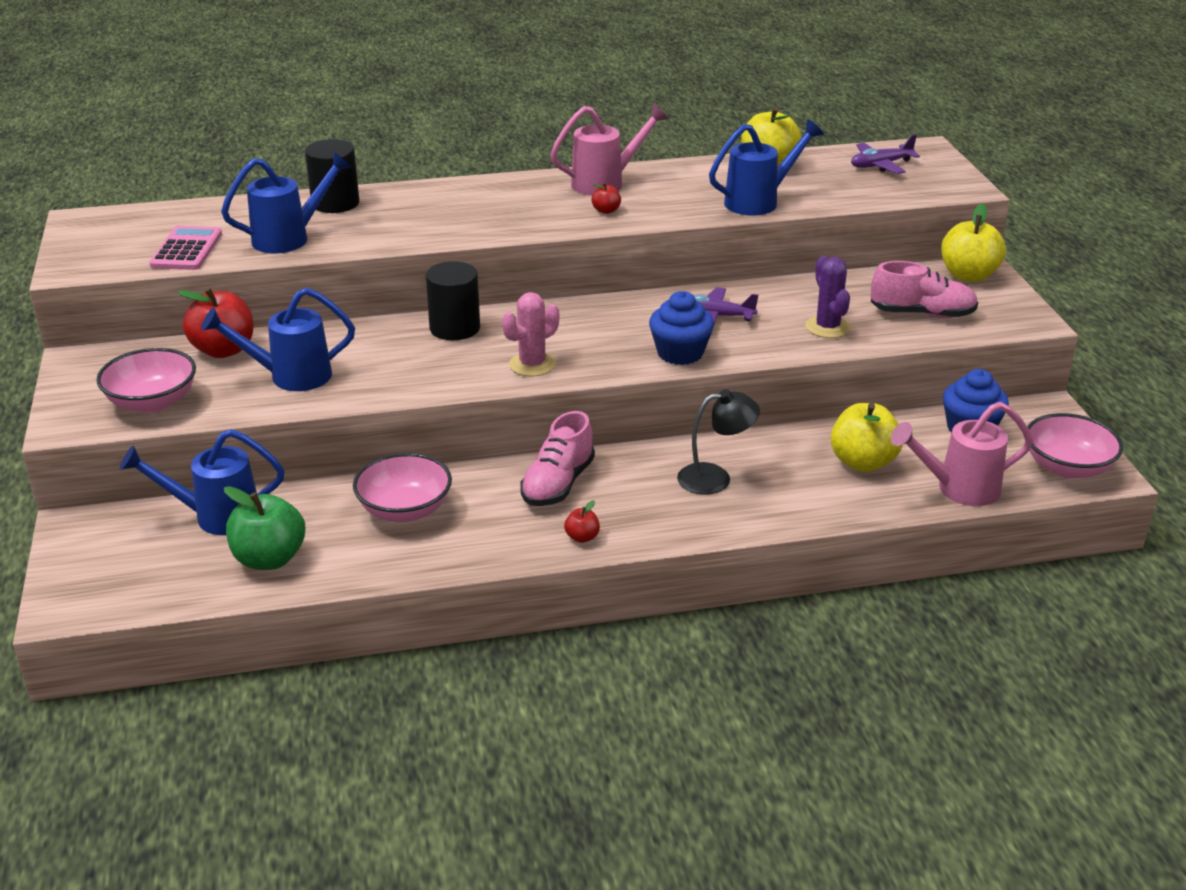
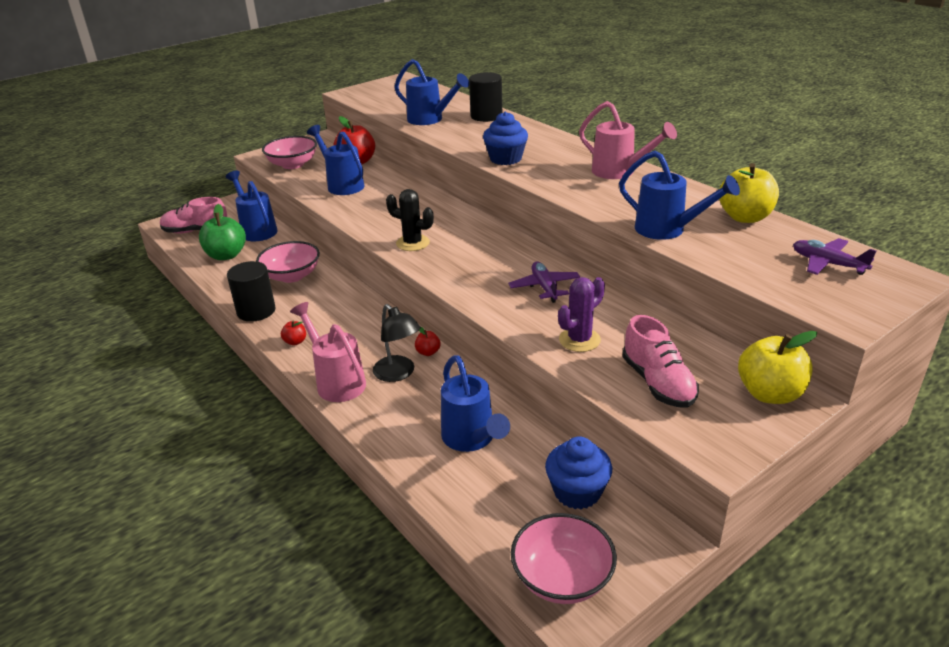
camera: 65 degrees right, 0 degrees up
pink calculator [149,226,222,270] -> none
black cylinder [426,261,480,340] -> black cylinder moved to [227,261,276,322]
pink cactus [502,292,559,377] -> black cactus [386,189,434,251]
pink shoe [520,411,595,506] -> pink shoe moved to [160,197,227,233]
red apple [591,183,621,214] -> red apple moved to [415,326,440,356]
blue cupcake [649,291,714,365] -> blue cupcake moved to [483,112,528,165]
yellow apple [831,403,903,472] -> blue watering can [441,355,510,452]
pink watering can [891,402,1033,506] -> pink watering can moved to [290,302,366,402]

